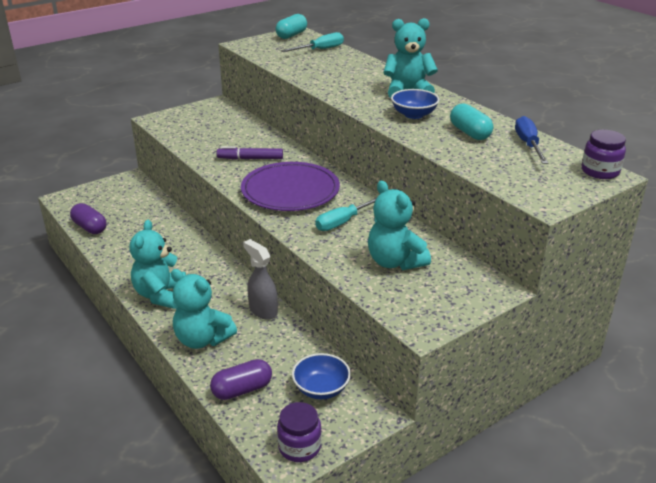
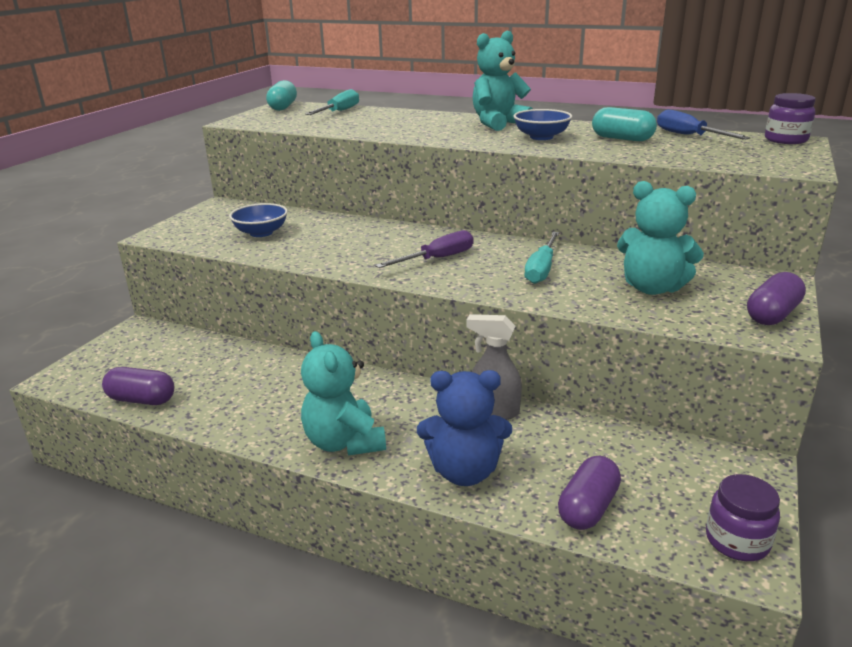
camera: 30 degrees left, 5 degrees down
turquoise teddy bear [171,269,237,349] -> blue teddy bear [417,370,512,486]
purple marker [217,146,283,159] -> none
purple plate [241,162,340,211] -> purple screwdriver [375,230,474,268]
blue bowl [292,353,351,399] -> blue bowl moved to [229,203,288,237]
none -> purple capsule [747,272,806,325]

